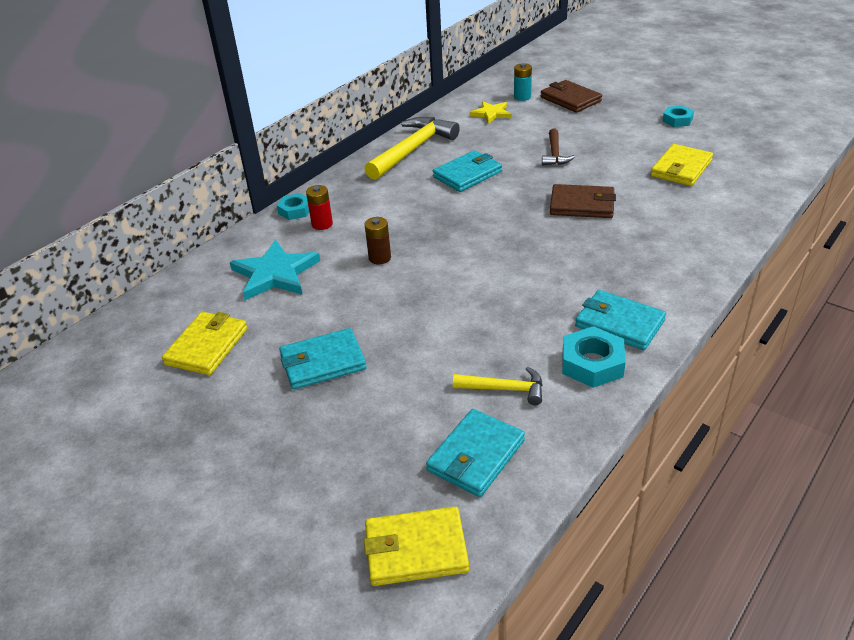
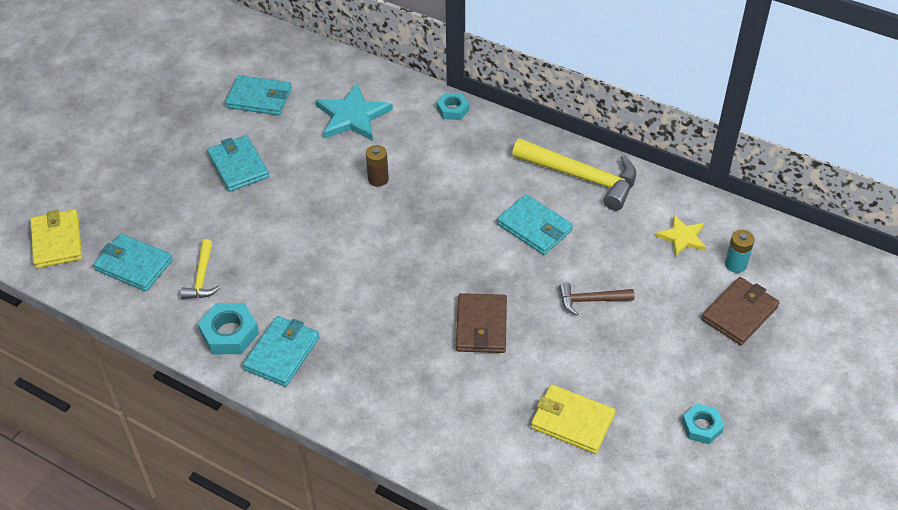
camera: 80 degrees right, 10 degrees up
yellow wallet [162,312,247,375] -> turquoise wallet [225,75,292,115]
red battery [306,185,333,230] -> none

